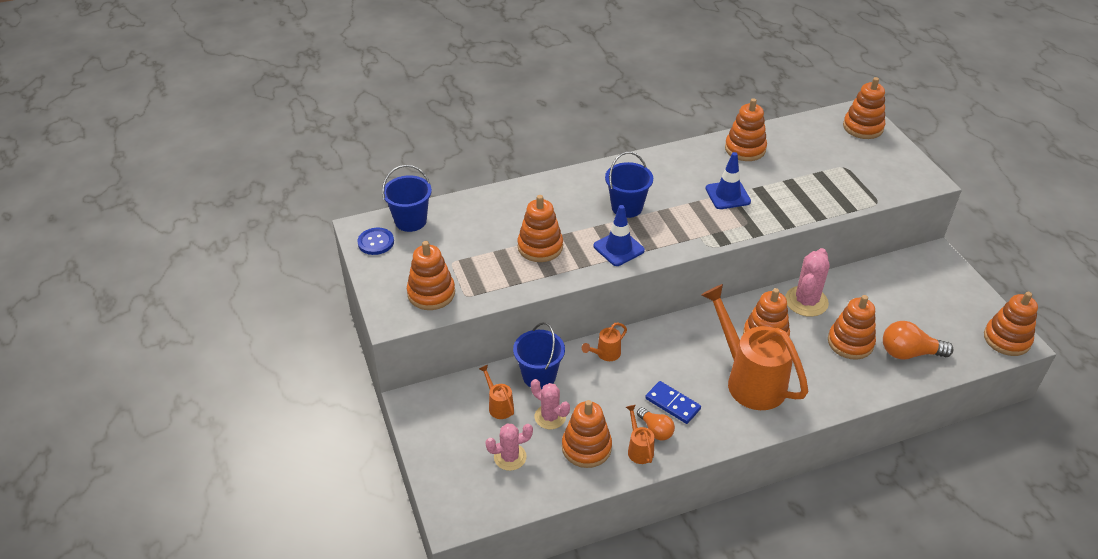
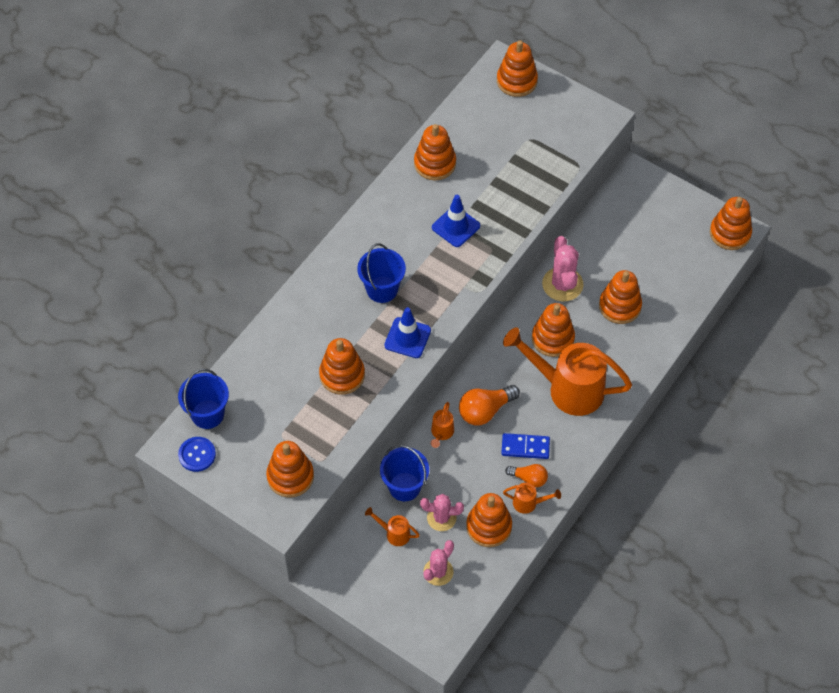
camera: 35 degrees left, 15 degrees up
orange watering can [626,405,654,464] -> orange watering can turned 150 degrees clockwise [503,483,561,514]
orange light bulb [883,321,954,360] -> orange light bulb moved to [459,385,520,426]

